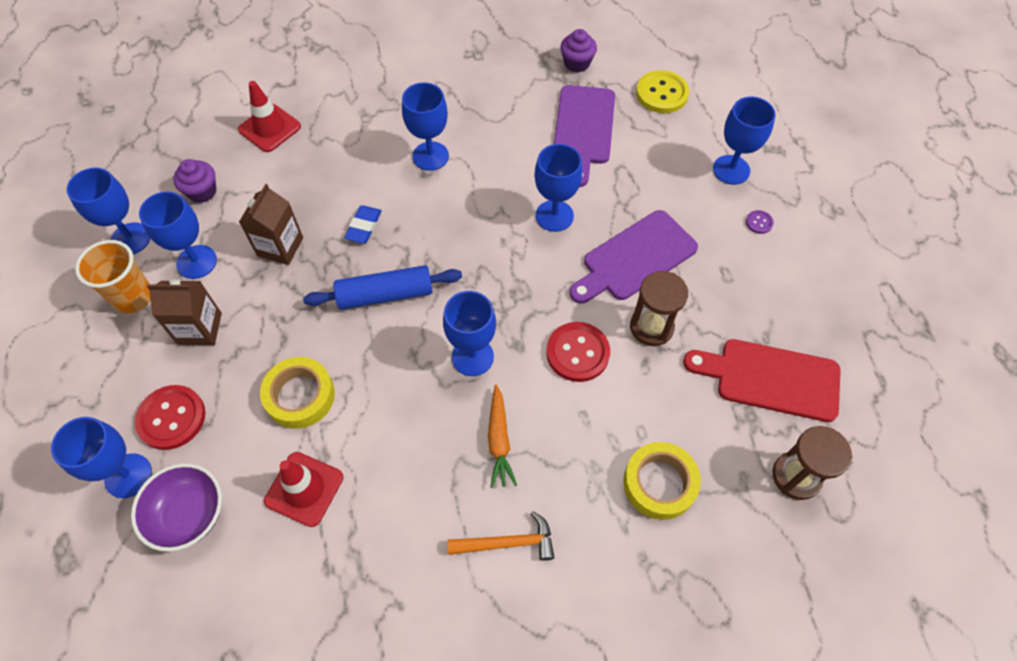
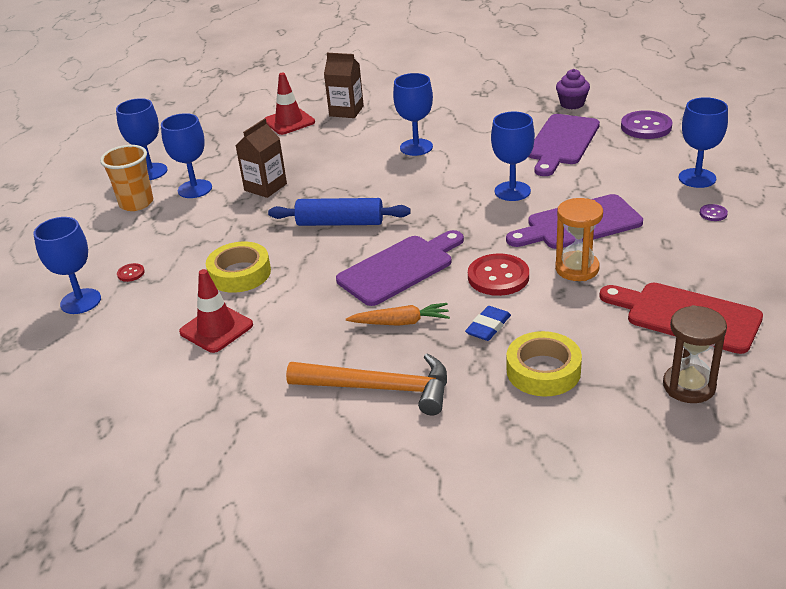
camera: 20 degrees right, 25 degrees down
purple bowl [131,463,222,552] -> none
red button [135,385,205,450] -> red button [117,263,145,282], size x0.46
brown carton [147,279,222,345] -> brown carton moved to [324,53,364,118]
purple cupcake [173,159,217,203] -> none
blue eraser [344,206,382,243] -> blue eraser moved to [465,306,511,341]
blue goblet [443,291,496,376] -> purple cutting board [336,230,464,306]
orange hammer [448,511,555,561] -> orange hammer [286,353,447,416], size x1.59
orange carrot [488,385,517,488] -> orange carrot turned 105 degrees counterclockwise [346,303,450,326]
brown hourglass [630,271,688,346] -> orange hourglass [555,198,603,281]
yellow button [636,70,689,113] -> purple button [621,110,672,139]

